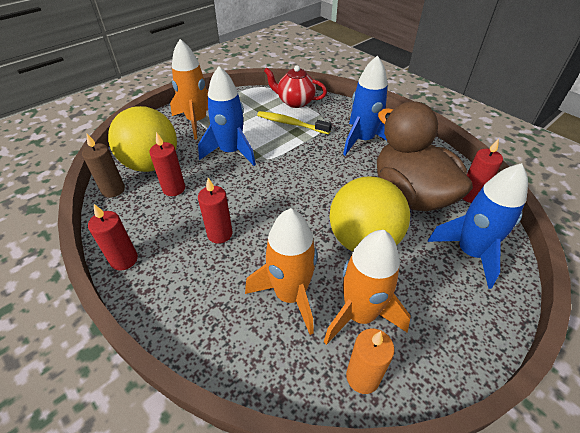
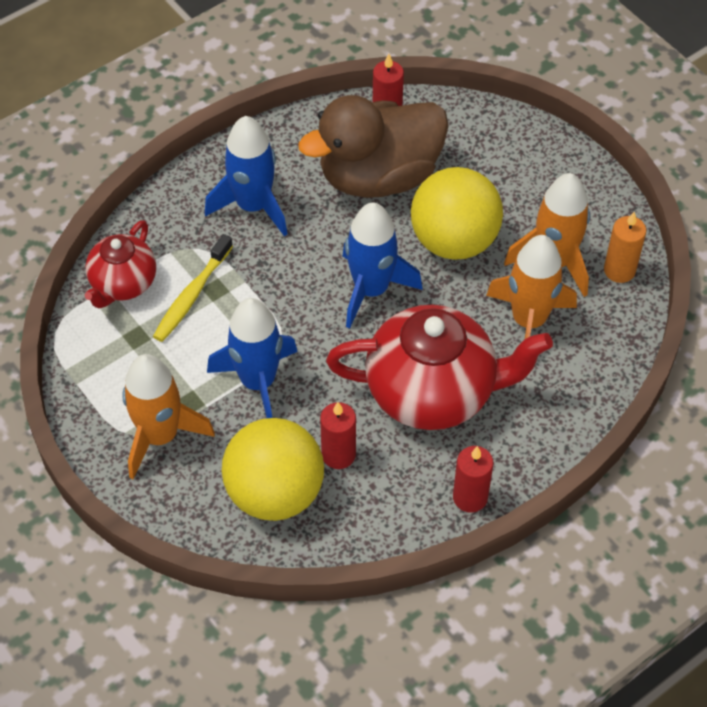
camera: 85 degrees left, 10 degrees up
brown candle [82,134,125,198] -> none
red candle [198,178,232,244] -> red teapot [326,305,553,430]
blue rocket [428,163,528,289] -> blue rocket moved to [343,203,423,328]

